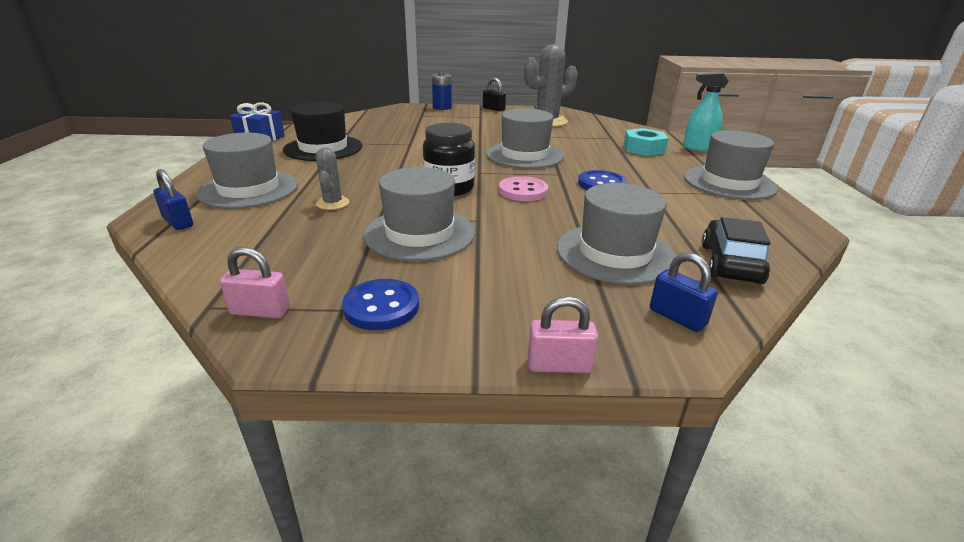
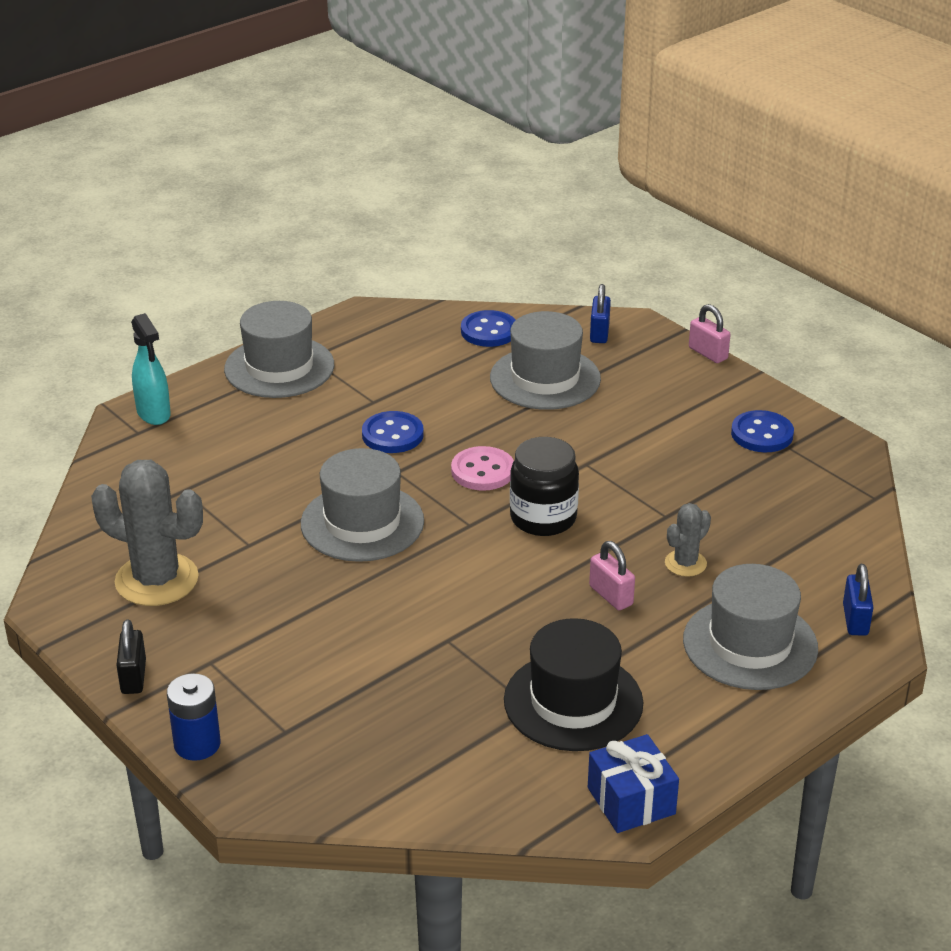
camera: 130 degrees left, 5 degrees up
pink padlock [220,247,290,318] -> pink padlock moved to [589,541,635,610]
grey hat [363,167,475,261] -> none
turquoise nut [623,128,669,156] -> none
black car [702,217,771,284] -> blue button [461,310,516,347]

